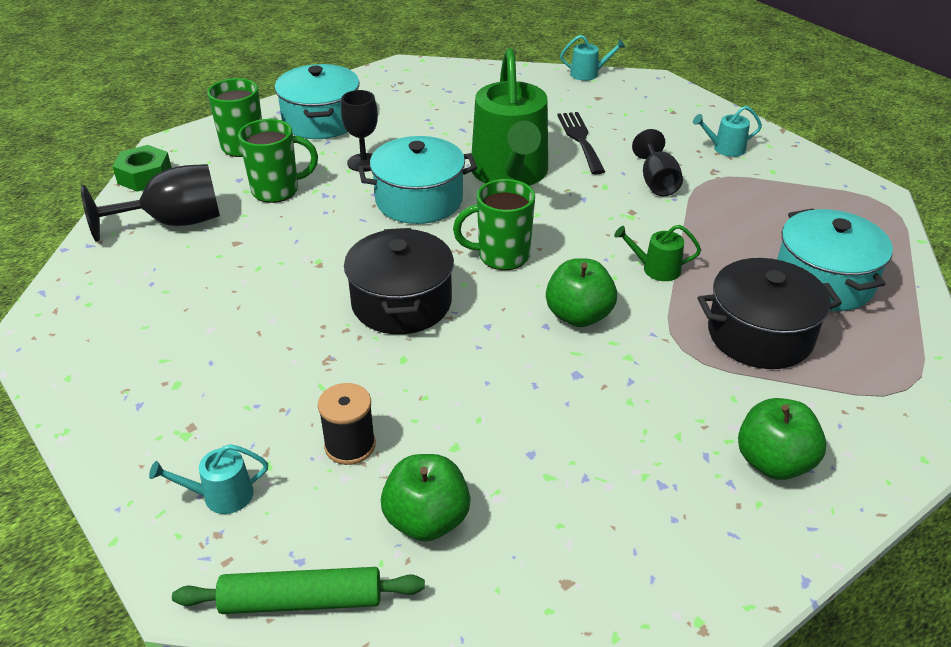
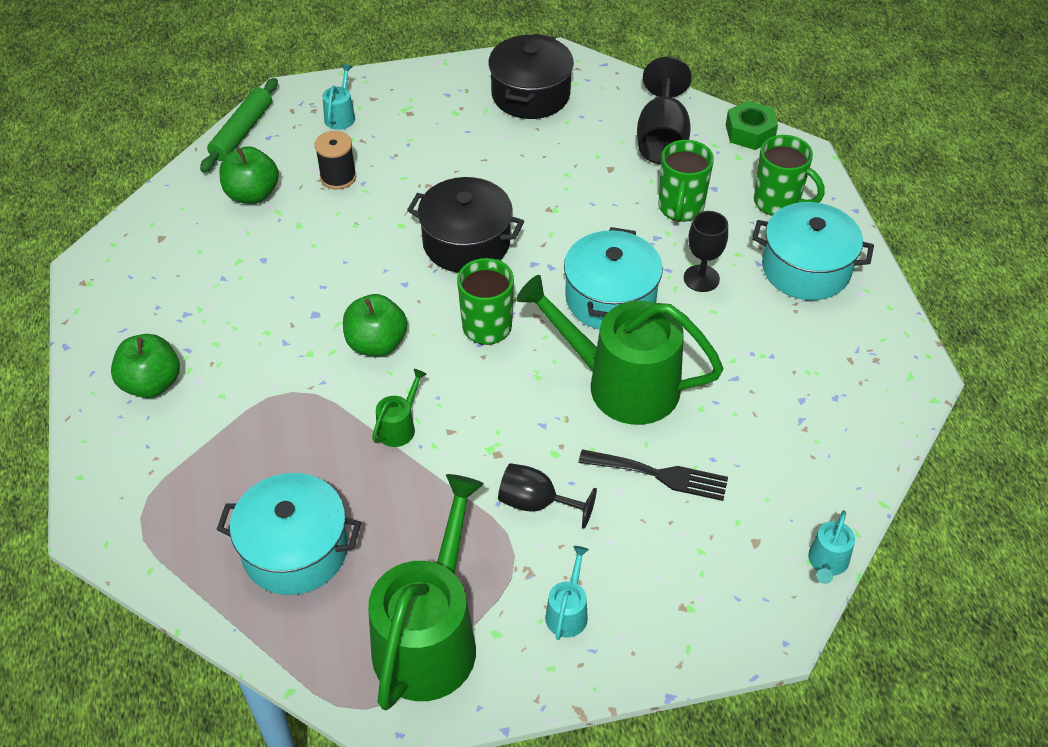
camera: 115 degrees right, 10 degrees up
black pot [698,258,842,369] -> black pot moved to [489,33,574,119]
none -> green watering can [368,474,484,710]

